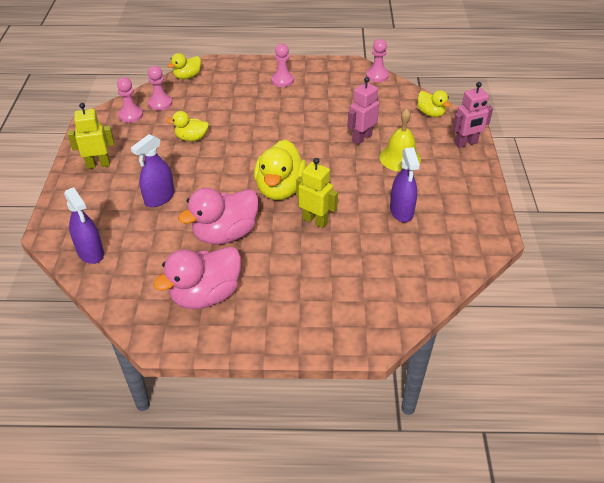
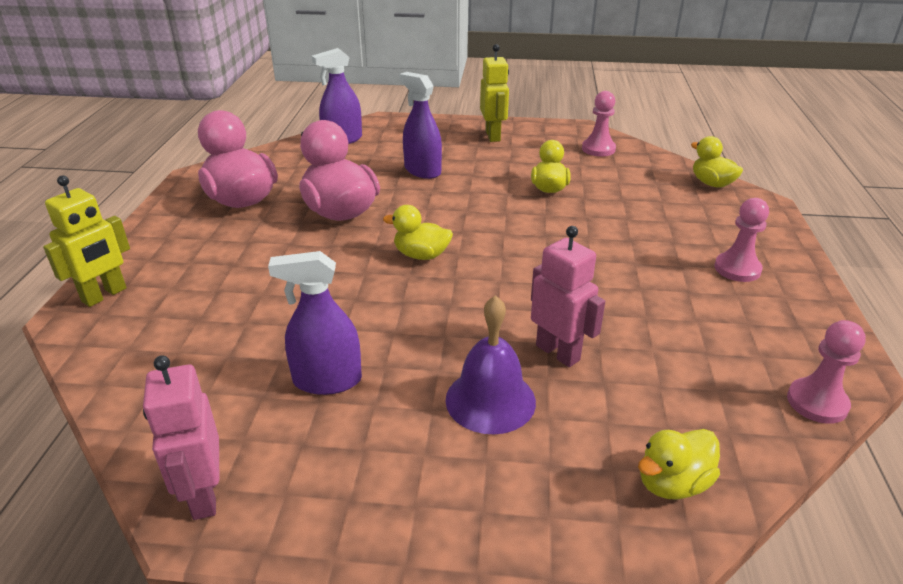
camera: 95 degrees right, 10 degrees down
pink pawn [148,66,172,111] -> none
yellow duck [254,139,307,200] -> yellow duck [383,205,453,260], size x0.56
yellow robot [296,158,338,228] -> yellow robot moved to [43,175,130,307]
yellow bell [379,108,421,172] -> purple bell [445,295,536,434]
pink robot [452,82,493,148] -> pink robot moved to [143,355,219,520]

